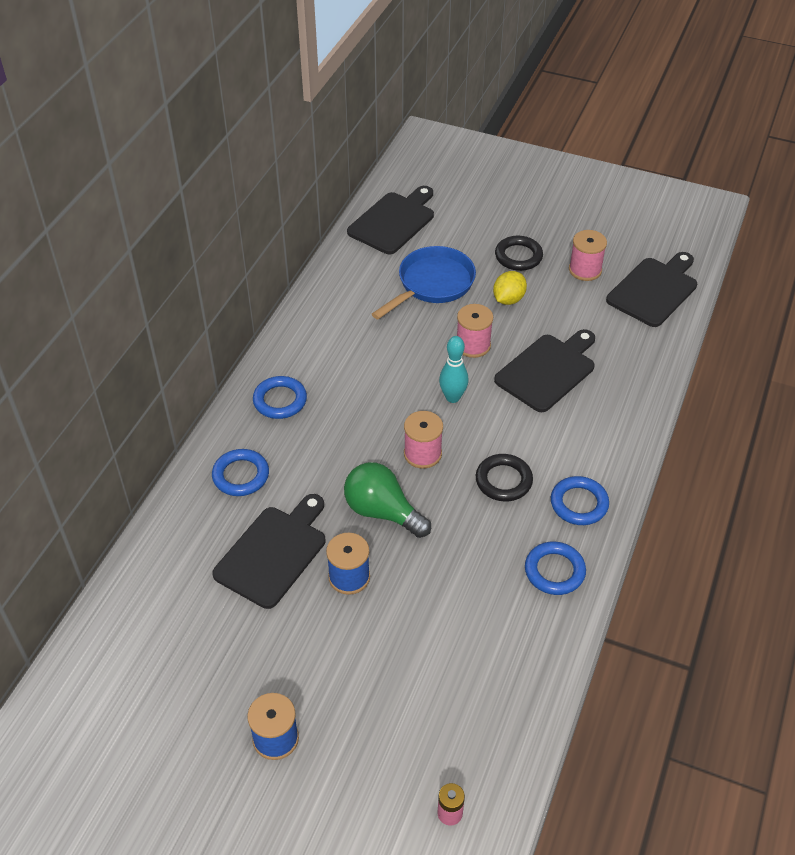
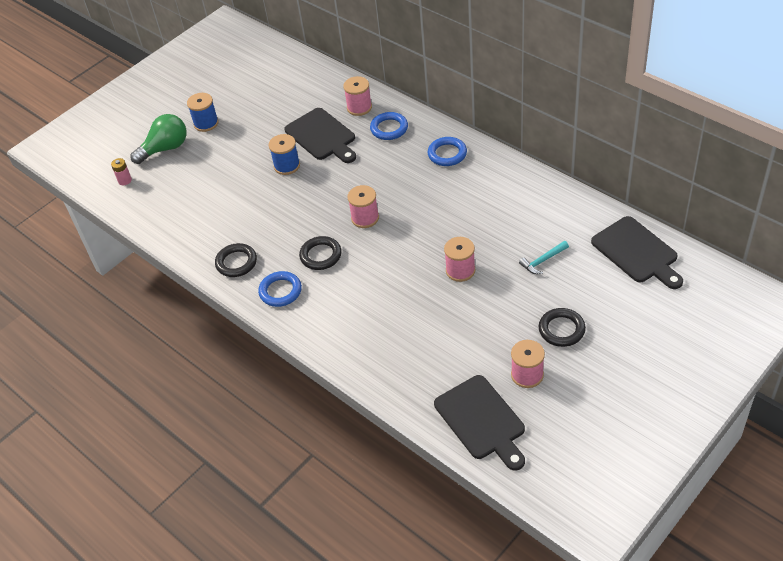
camera: 115 degrees right, 0 degrees up
green light bulb [344,462,431,538] -> green light bulb moved to [130,114,187,164]
blue pan [372,246,476,319] -> turquoise hammer [519,241,569,274]
turquoise bowling pin [439,336,469,403] -> none
yellow lemon [493,271,527,305] -> none
black cutting board [494,329,595,412] -> none
blue ring [525,542,586,595] -> black ring [215,243,257,277]
none -> pink spool [343,76,372,116]

